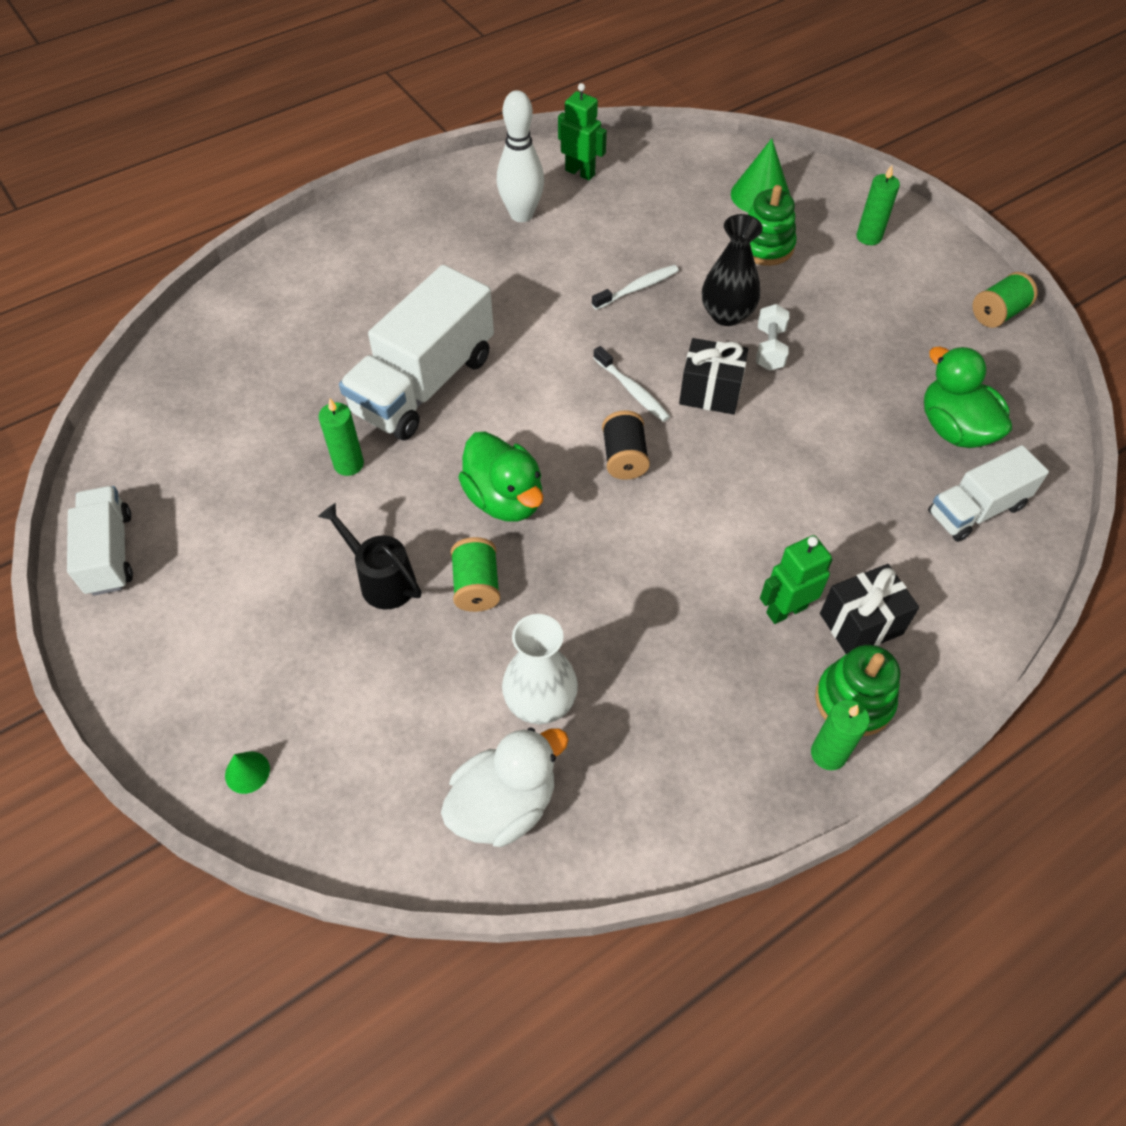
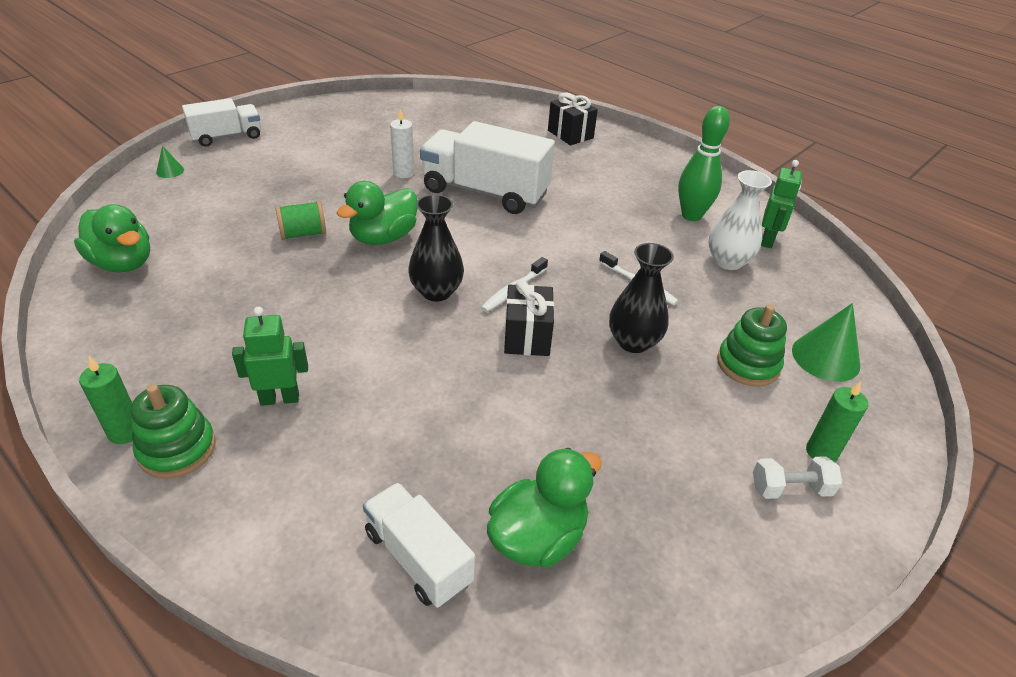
camera: 75 degrees right, 15 degrees down
white truck [67,486,133,596] -> white truck moved to [182,98,261,147]
black watering can [318,503,422,610] -> none
green candle [319,399,364,476] -> white candle [390,109,414,178]
white duck [441,727,569,847] -> green duck [74,204,150,273]
white bowling pin [497,90,544,222] -> green bowling pin [678,106,730,221]
white vase [502,614,578,724] -> white vase moved to [708,170,772,270]
black spool [602,410,650,480] -> black vase [408,194,464,301]
white dumbbell [756,304,789,371] -> white dumbbell moved to [753,456,842,499]
green robot [760,535,833,624] -> green robot turned 60 degrees counterclockwise [232,307,308,406]
black gift [820,564,919,654] -> black gift moved to [548,92,598,145]
green spool [972,272,1038,328] -> none

